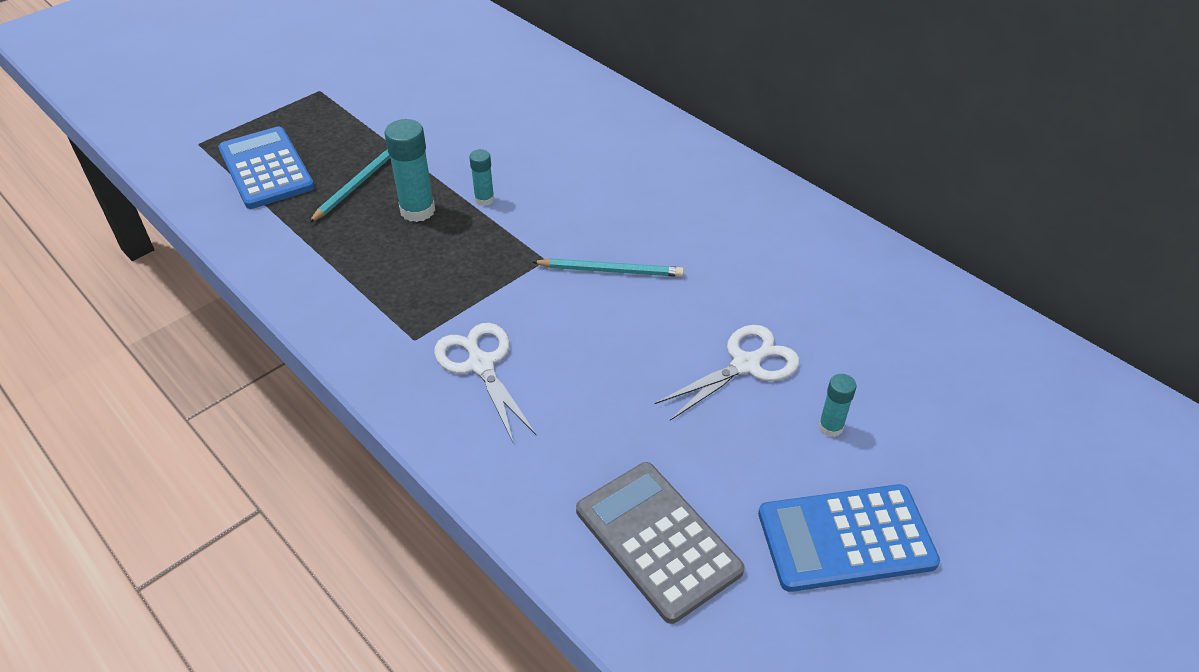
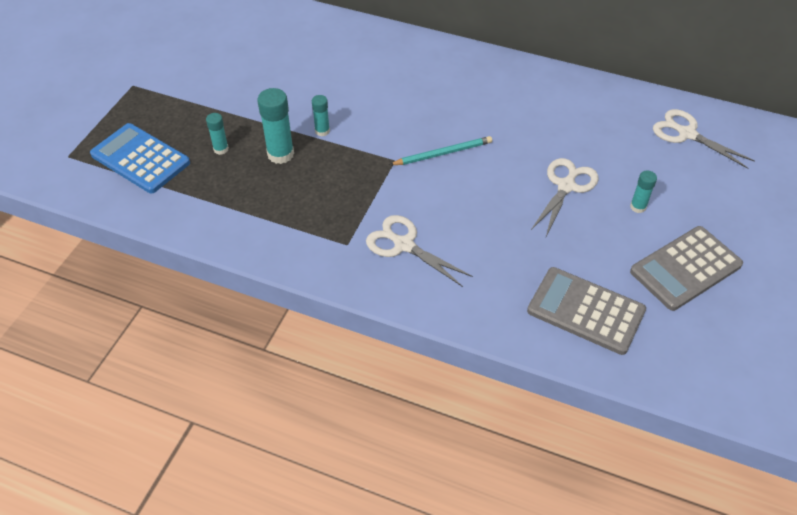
camera: 25 degrees left, 5 degrees up
turquoise pencil [309,149,390,223] -> turquoise glue stick [206,113,229,155]
blue calculator [758,484,940,592] -> grey calculator [630,226,743,311]
none -> white scissors [653,109,755,169]

